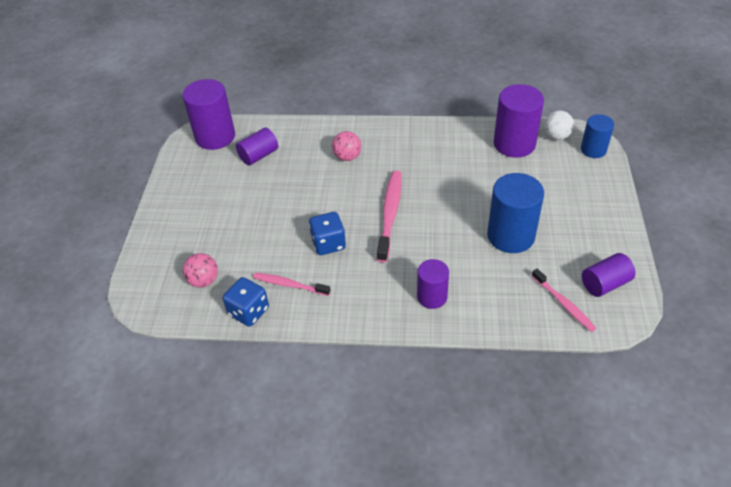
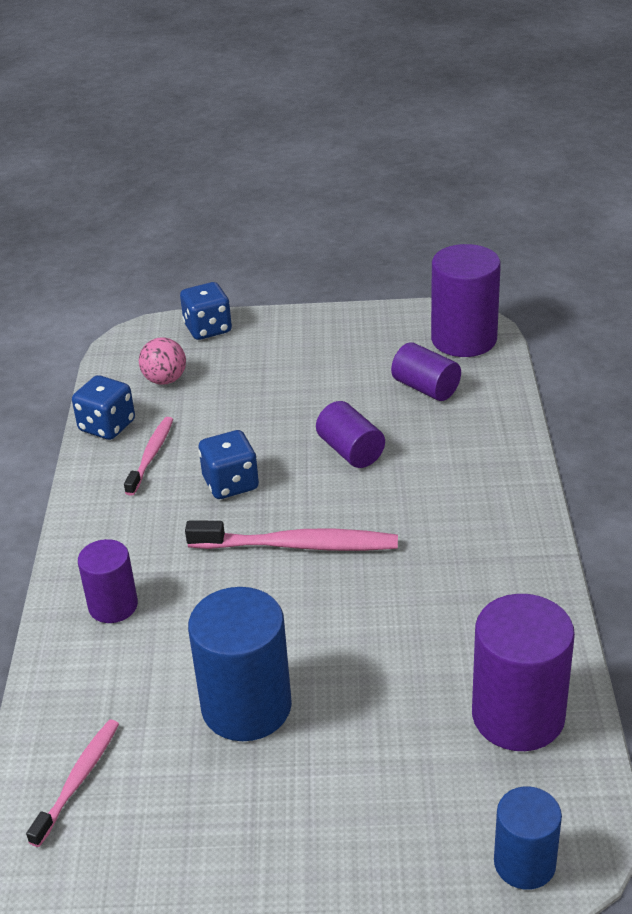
camera: 85 degrees right, 10 degrees down
pink ball [332,131,361,161] -> none
pink toothbrush [532,269,596,332] -> pink toothbrush turned 150 degrees clockwise [26,720,119,847]
white ball [544,111,574,140] -> none
purple cylinder [582,253,636,297] -> purple cylinder moved to [316,401,385,468]
none -> blue dice [180,282,232,340]

